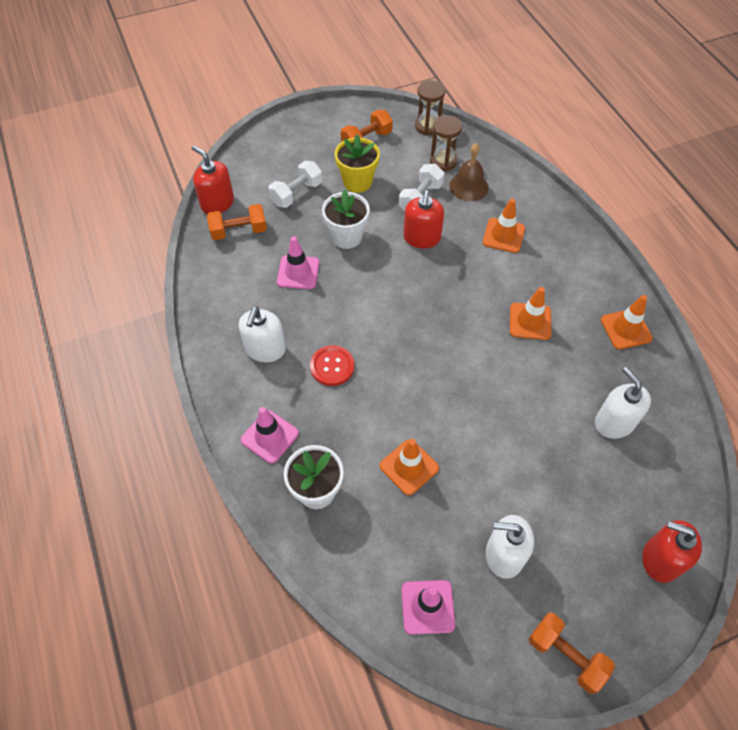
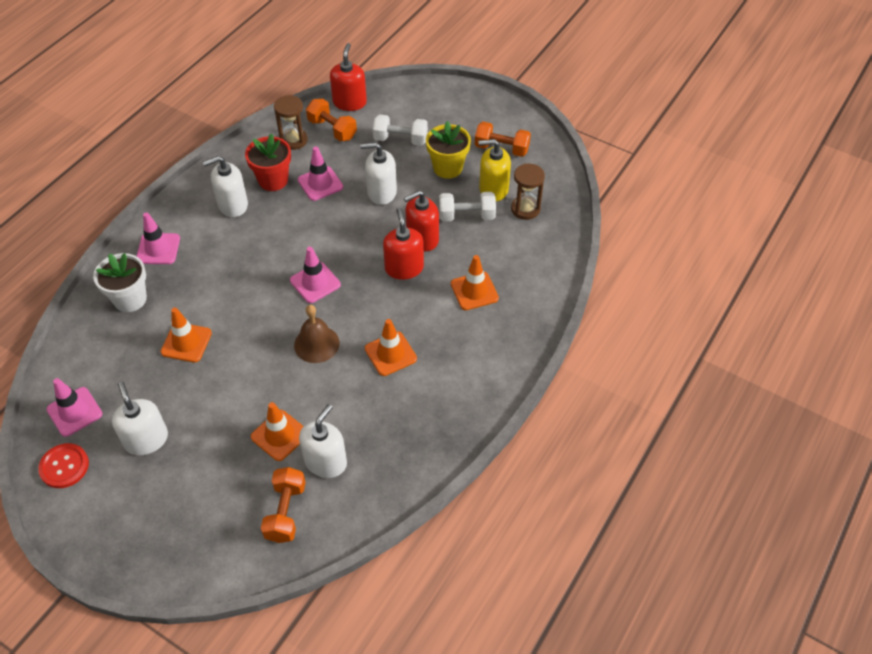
camera: 55 degrees right, 5 degrees down
red button [310,345,354,386] -> red button moved to [38,443,89,488]
white flower pot [322,189,370,249] -> white soap dispenser [360,142,397,205]
brown hourglass [415,80,446,135] -> brown hourglass moved to [274,95,308,150]
brown bell [449,143,489,201] -> brown bell moved to [294,305,340,363]
orange dumbbell [529,613,615,694] -> orange dumbbell moved to [261,467,306,543]
orange traffic cone [601,295,653,349] -> orange traffic cone moved to [251,402,304,461]
red soap dispenser [642,520,702,583] -> red soap dispenser moved to [383,208,424,280]
none -> red flower pot [245,134,291,191]
none -> pink traffic cone [290,247,341,303]
none -> yellow soap dispenser [478,139,511,201]

